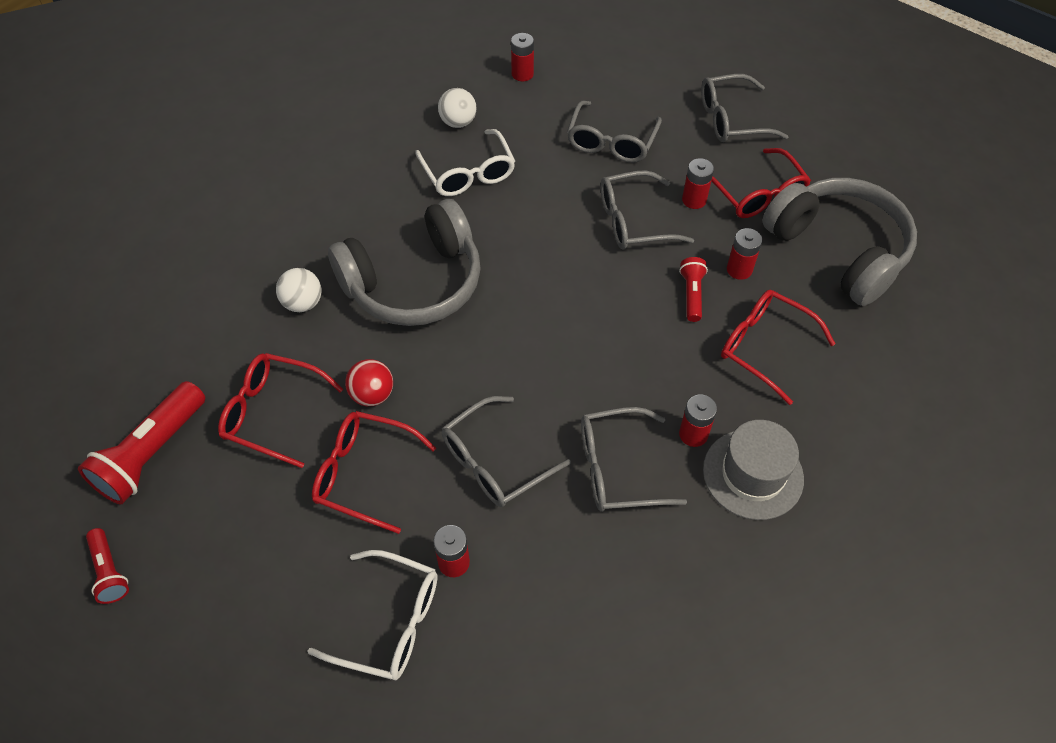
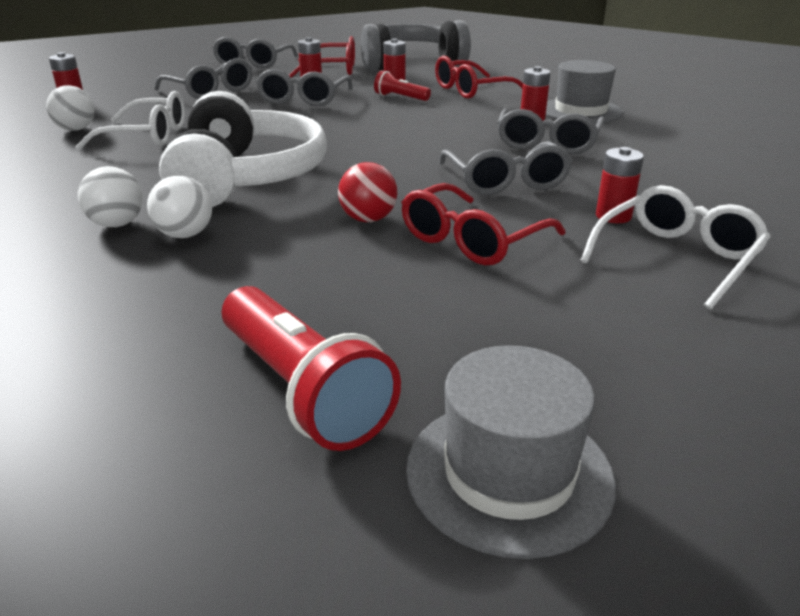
camera: 65 degrees left, 25 degrees down
red flashlight [86,528,129,604] -> grey hat [406,345,616,559]
red glasses [218,353,343,468] -> none
grey headphones [328,199,481,326] -> white headphones [159,91,327,207]
none -> white ball [78,166,143,227]

